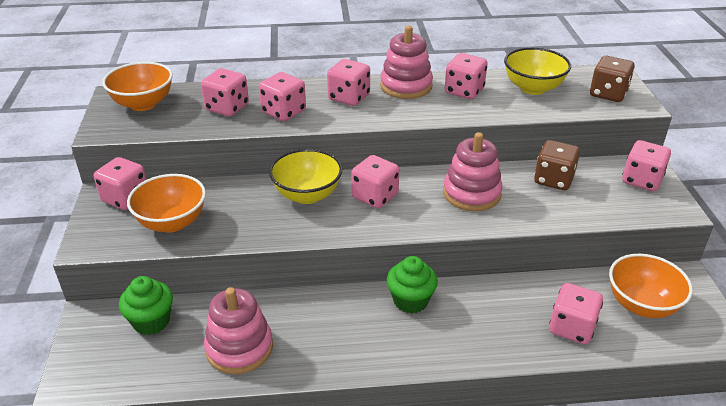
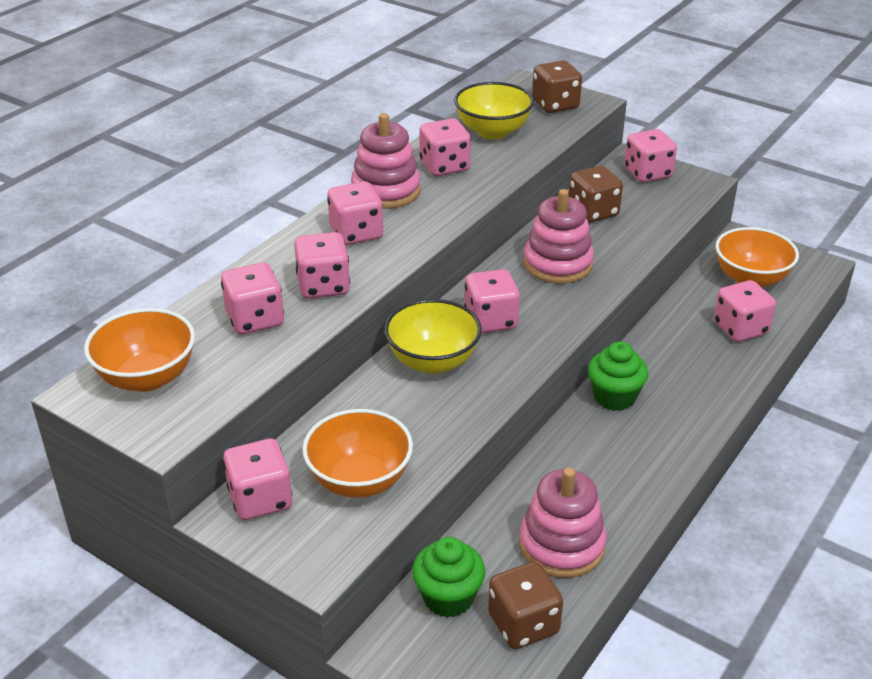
camera: 50 degrees left, 0 degrees up
none -> brown dice [488,561,563,649]

